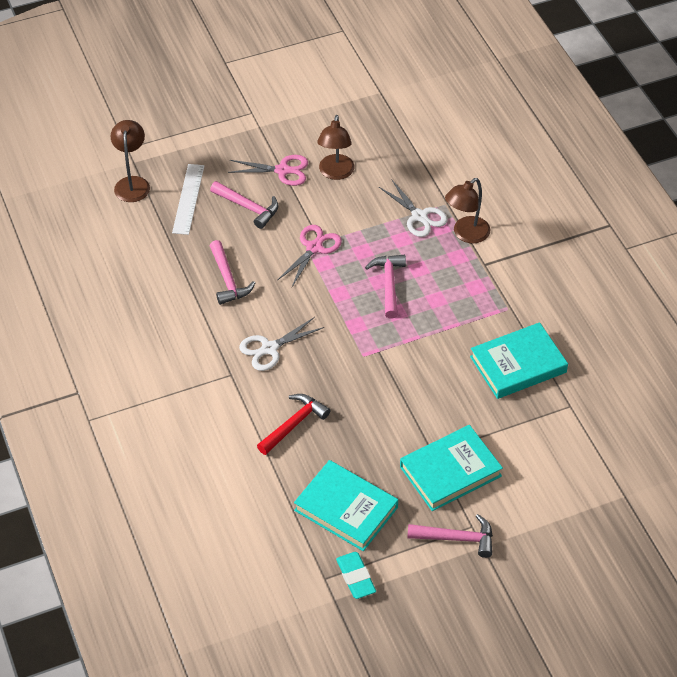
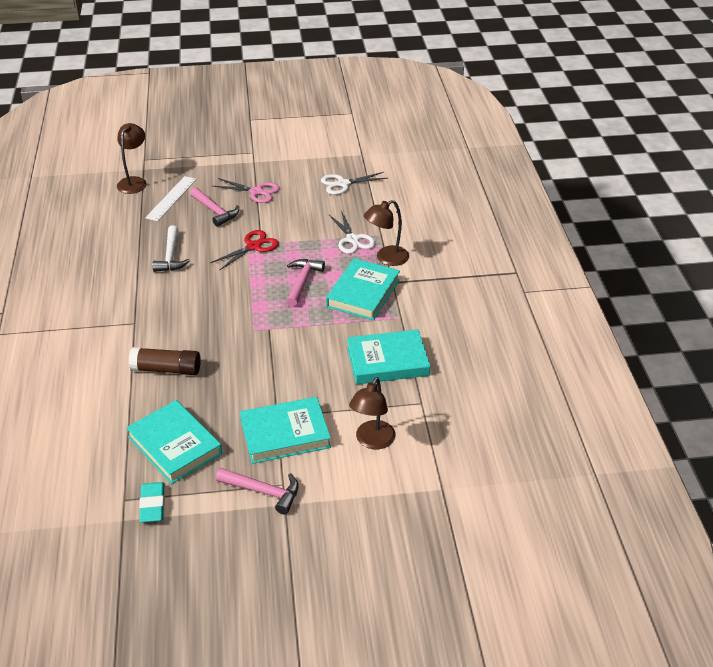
camera: 15 degrees right, 10 degrees down
pink hammer [210,240,255,305] -> white hammer [152,225,190,272]
white scissors [239,317,324,371] -> white scissors moved to [321,172,388,195]
red hammer [257,394,331,455] -> brown glue stick [129,347,201,375]
pink scissors [278,225,342,287] -> red scissors [210,230,279,270]
brown lamp [317,115,354,180] -> brown lamp moved to [349,377,396,449]
none -> turquoise book [326,258,400,320]

